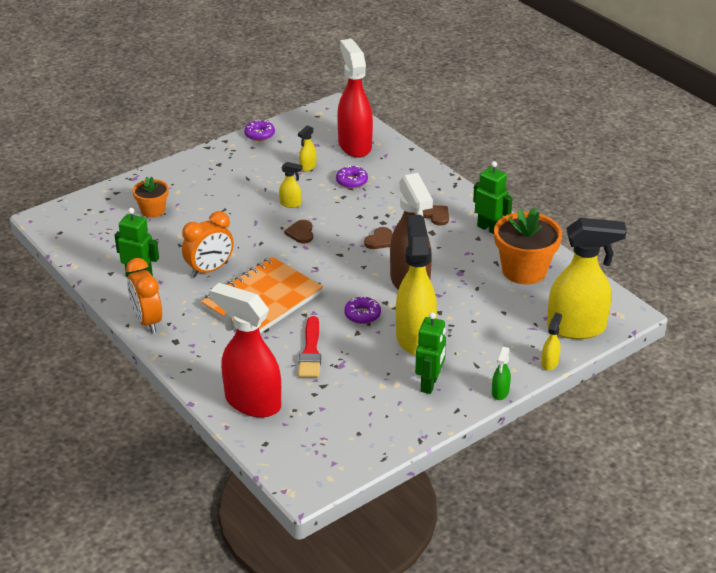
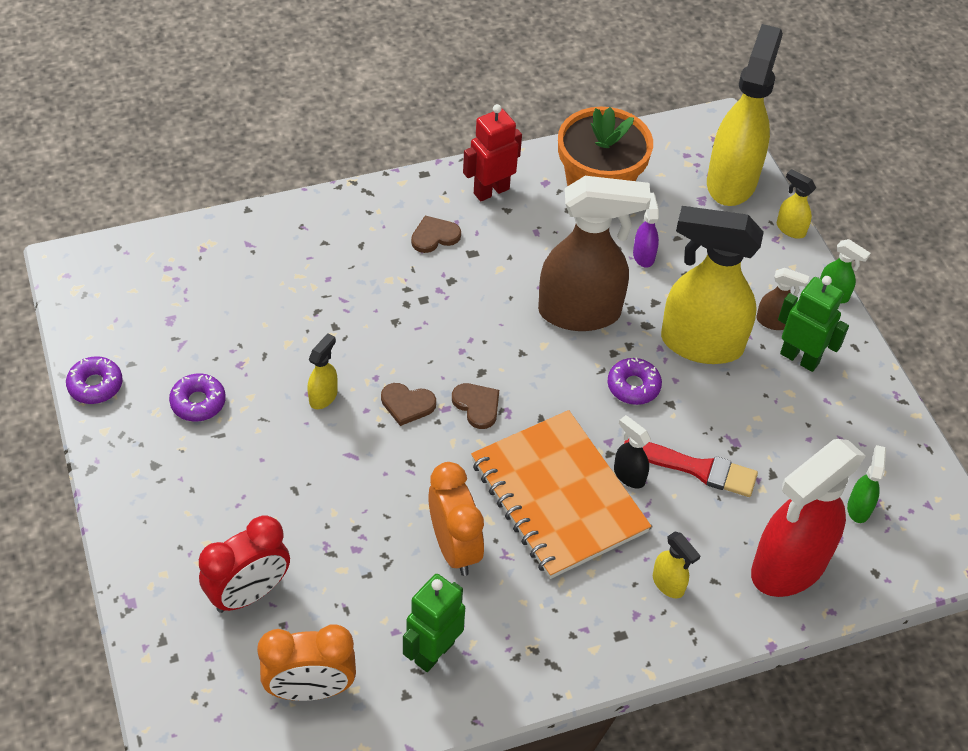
camera: 75 degrees left, 15 degrees up
orange clock [126,258,162,333] -> orange clock moved to [257,624,356,701]
orange flower pot [133,177,169,218] -> red clock [199,516,290,613]
yellow spray bottle [298,125,316,171] -> yellow spray bottle moved to [653,532,700,598]
purple donut [336,165,368,188] -> purple donut moved to [169,373,226,422]
red spray bottle [337,39,373,158] -> none
brown heart [364,227,392,249] -> brown heart moved to [452,383,499,429]
green robot [473,161,513,234] -> red robot [463,104,522,201]
none -> black spray bottle [614,415,651,488]
none -> purple spray bottle [633,193,659,268]
none -> brown spray bottle [756,268,809,330]
none -> green spray bottle [847,445,886,523]

